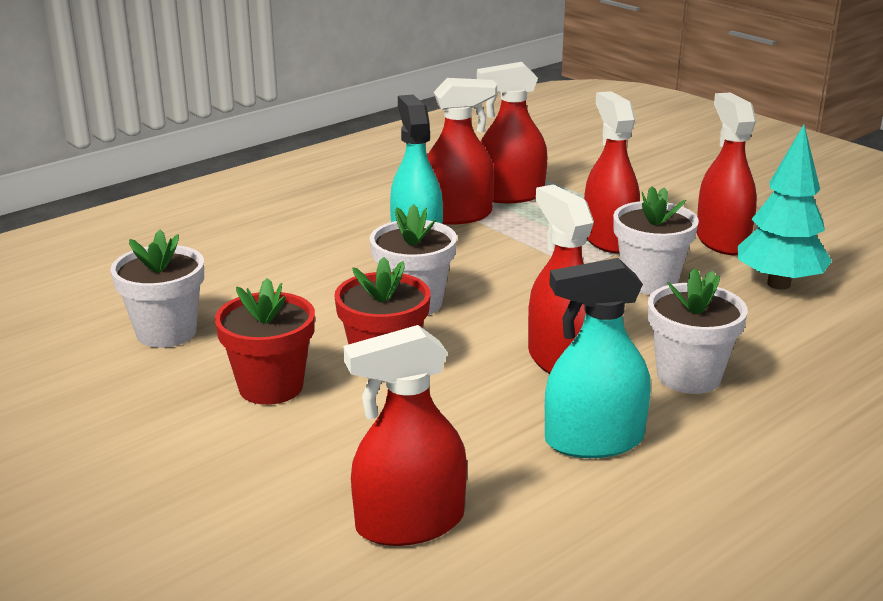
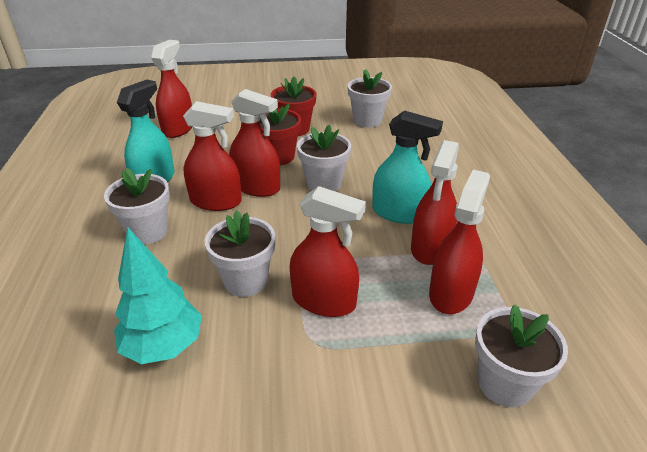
camera: 125 degrees right, 10 degrees up
red spray bottle [696,93,757,255] -> red spray bottle moved to [229,89,280,197]
none -> white flower pot [475,304,568,408]

